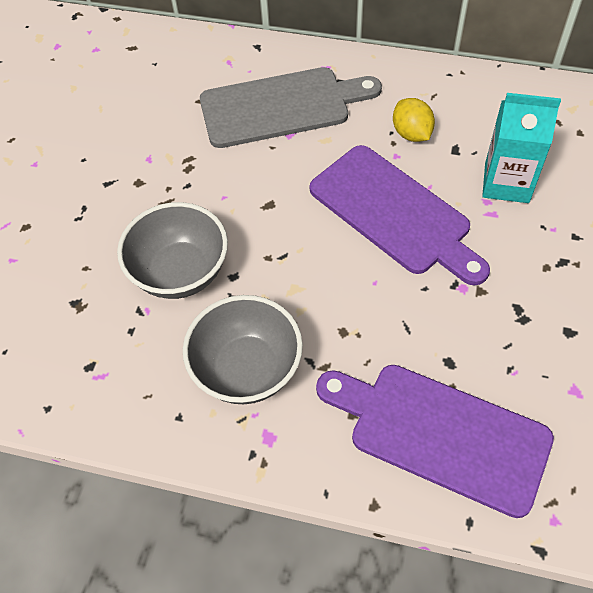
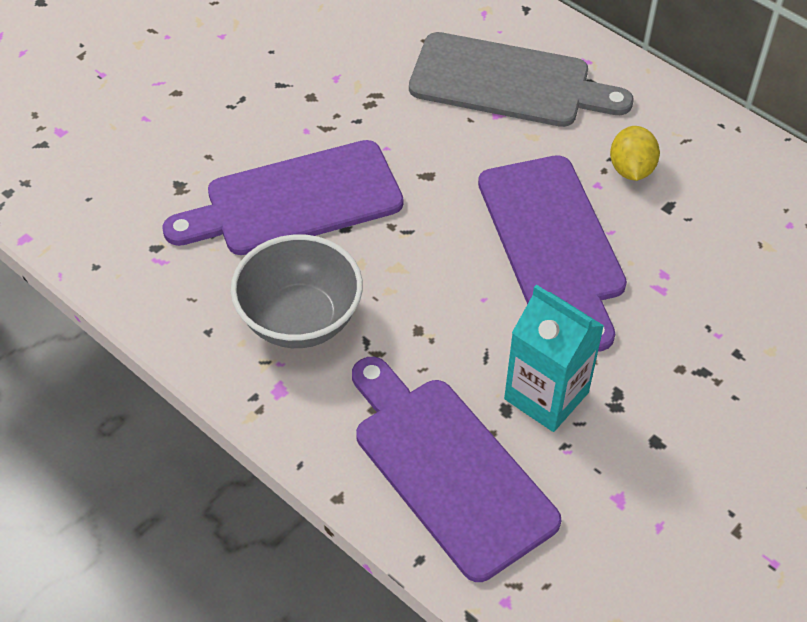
camera: 25 degrees right, 5 degrees down
grey bowl [117,202,228,299] -> purple cutting board [162,140,404,255]
turquoise carton [482,93,561,203] -> turquoise carton moved to [504,285,604,432]

